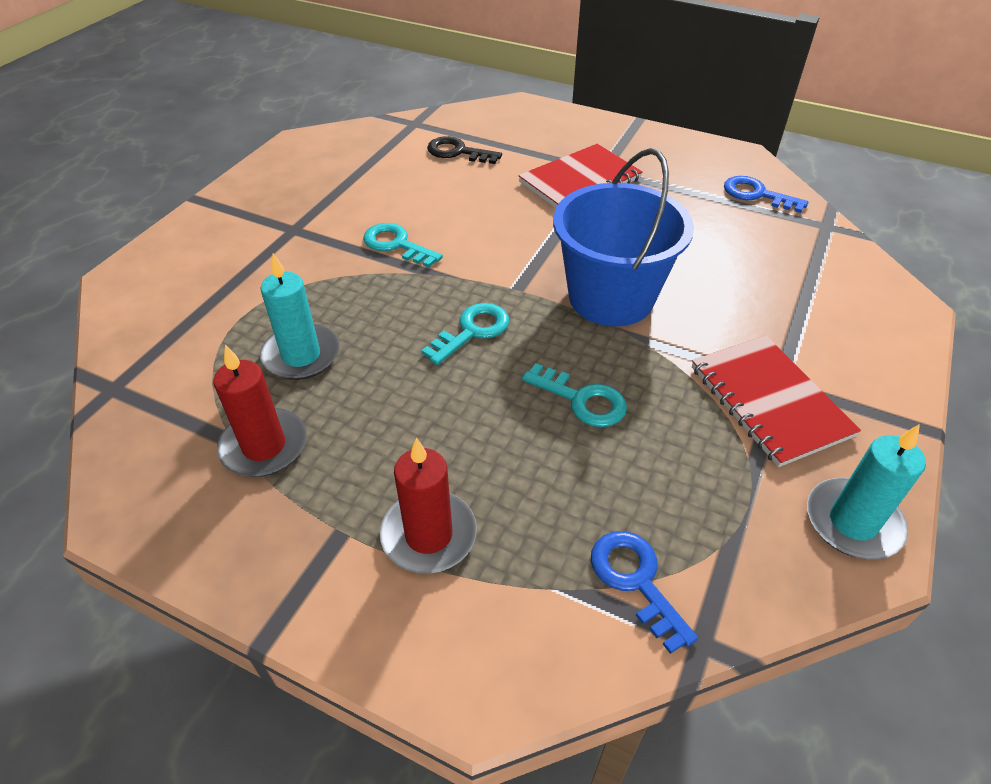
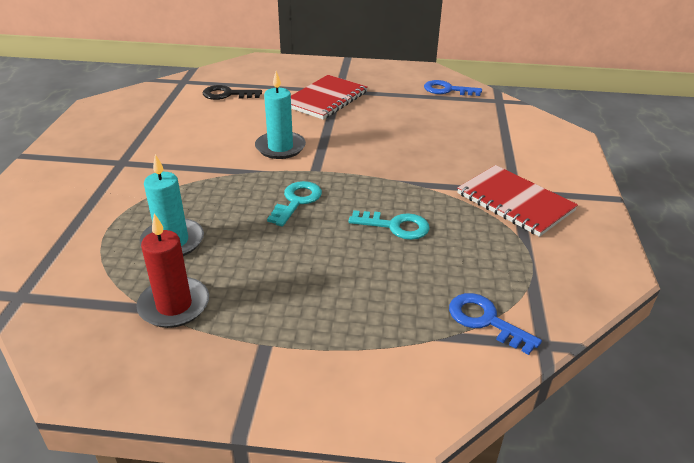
camera: 20 degrees left, 10 degrees down
turquoise key [363,223,443,268] -> none
red candle [380,437,477,574] -> none
blue bucket [553,148,694,326] -> none
turquoise candle [807,424,926,560] -> turquoise candle moved to [255,71,306,159]

